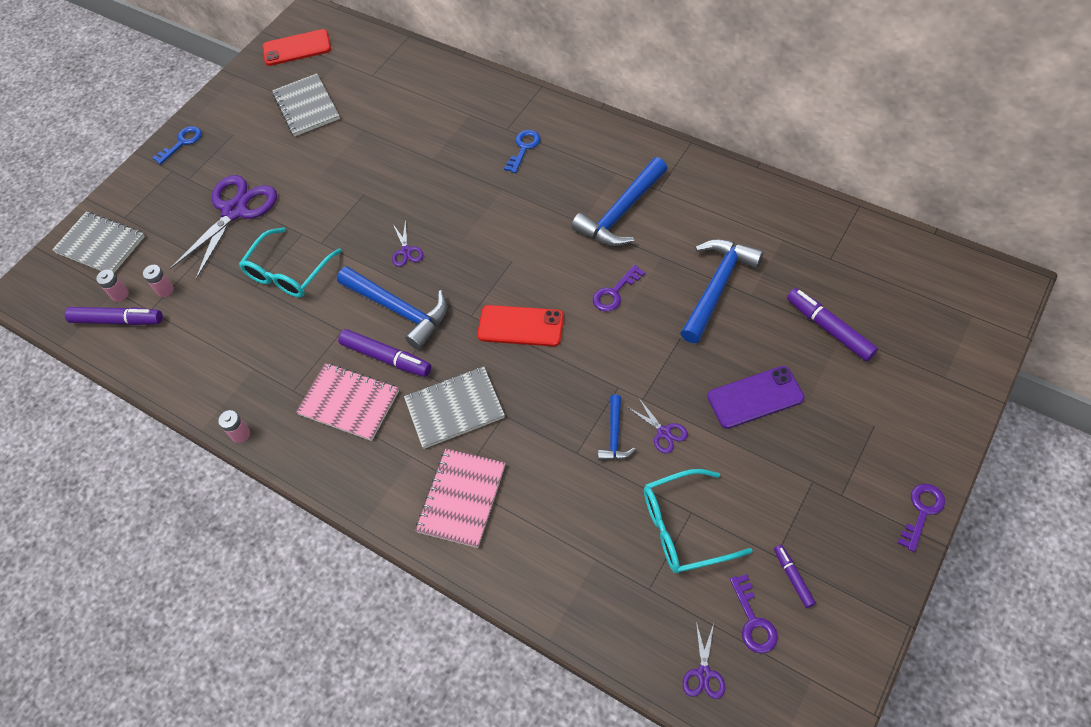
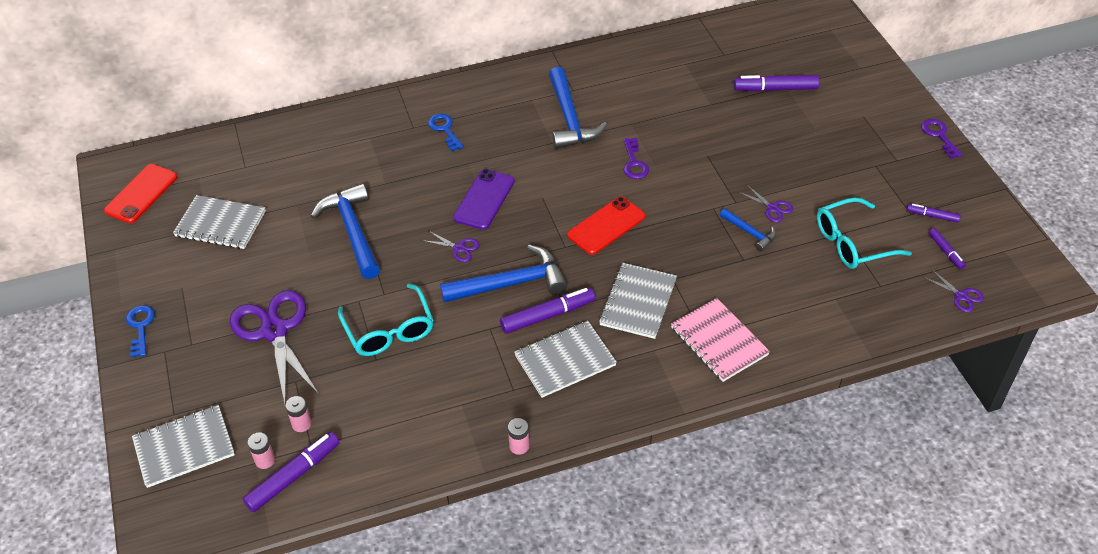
camera: 55 degrees left, 10 degrees down
pink notebook [296,363,399,441] -> grey notebook [514,321,617,398]
purple scissors [627,400,688,454] -> purple scissors turned 45 degrees clockwise [738,185,793,222]
turquoise glasses [644,469,753,574] -> turquoise glasses turned 45 degrees clockwise [817,197,912,269]
blue hammer [680,239,764,343] -> blue hammer moved to [311,183,380,279]
purple phone [707,366,805,429] -> purple phone moved to [453,169,515,230]
purple key [730,574,778,654] -> purple marker [929,228,966,269]

